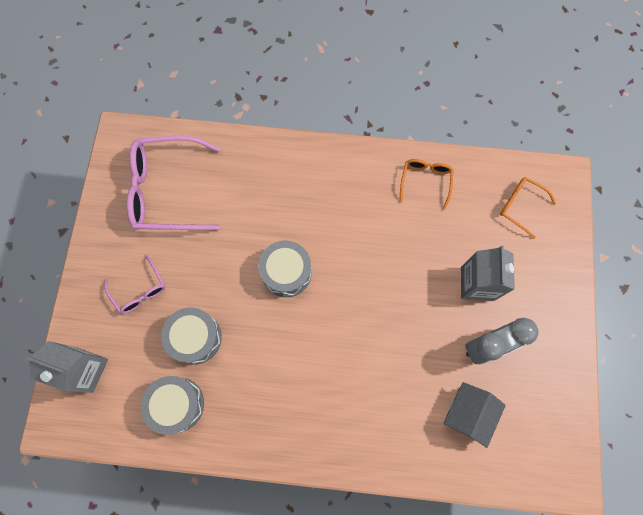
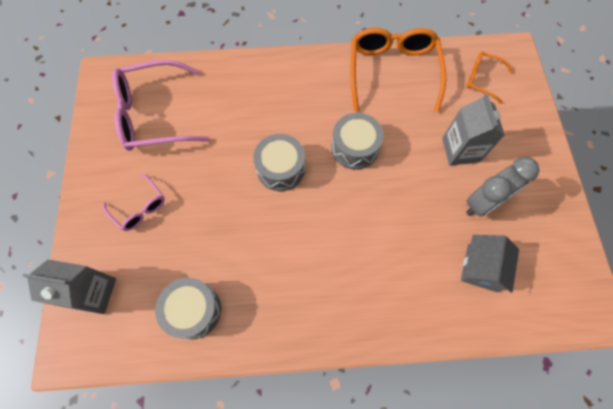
camera: 10 degrees left, 5 degrees down
grey drum [161,308,222,364] -> grey drum moved to [331,113,384,169]
orange glasses [400,159,453,210] -> orange glasses [350,28,447,112], size x1.95

